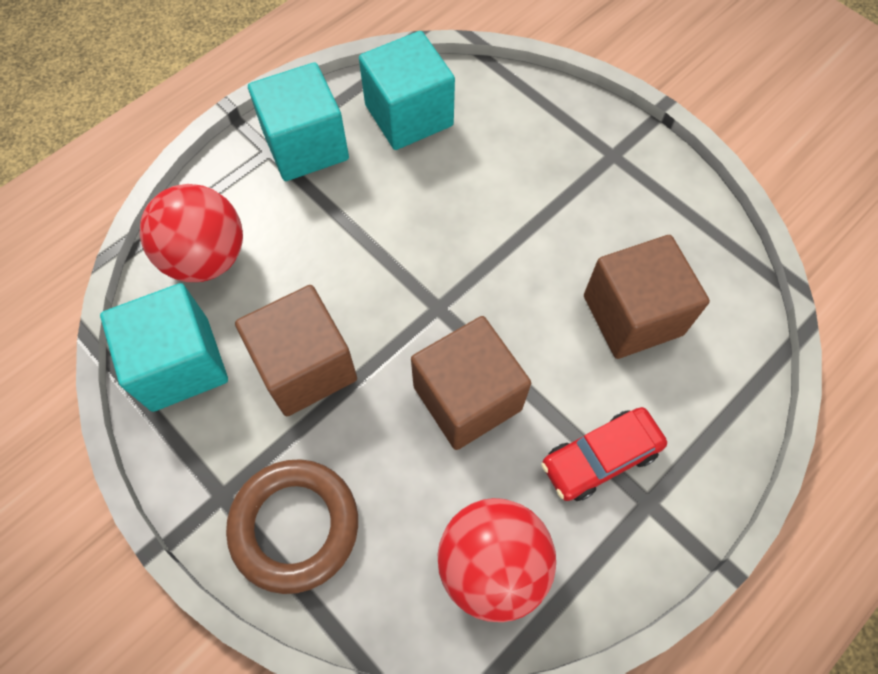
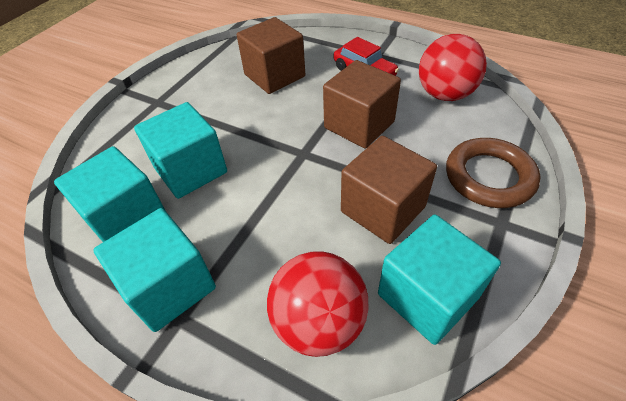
camera: 105 degrees left, 15 degrees down
none -> turquoise cube [134,102,227,199]

